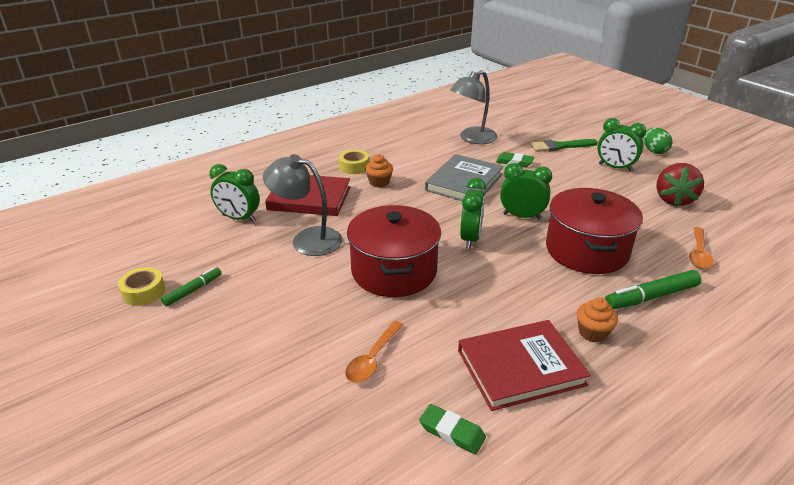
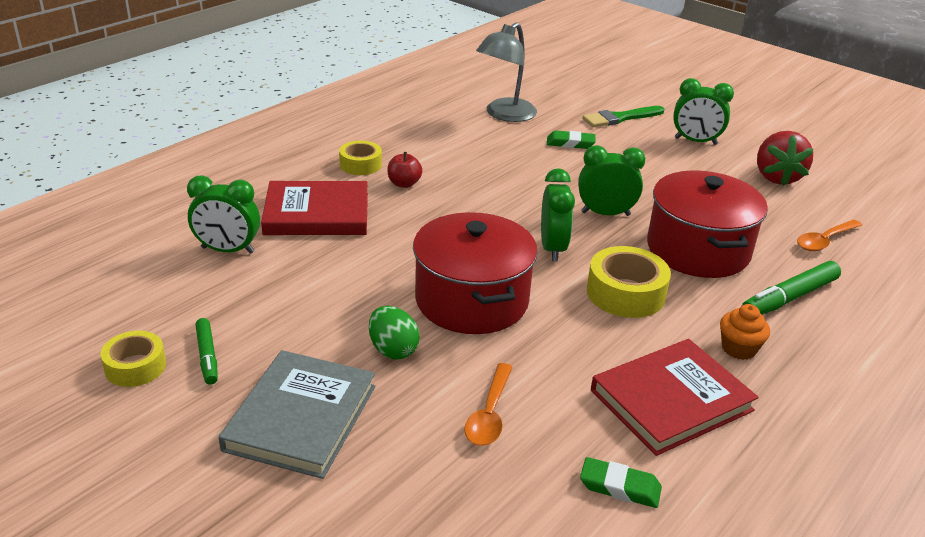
camera: 15 degrees left, 0 degrees up
green marker [161,267,222,306] -> green marker turned 135 degrees clockwise [195,318,218,385]
grey lamp [263,154,343,256] -> none
orange cupcake [365,154,393,188] -> red apple [387,152,422,188]
grey book [425,154,503,201] -> grey book moved to [219,350,375,479]
green egg [643,128,673,154] -> green egg moved to [369,306,419,359]
orange spoon [689,227,714,269] -> orange spoon turned 45 degrees clockwise [797,220,862,251]
none -> yellow tape [587,246,671,318]

